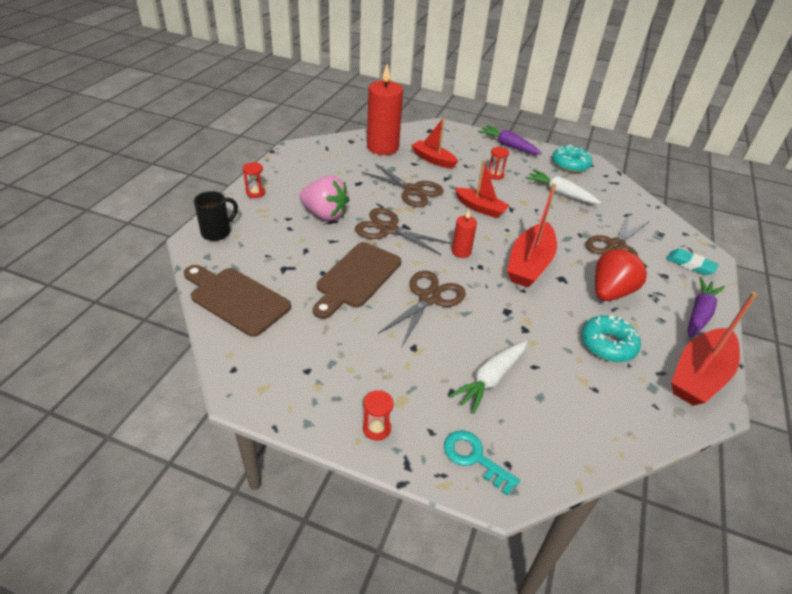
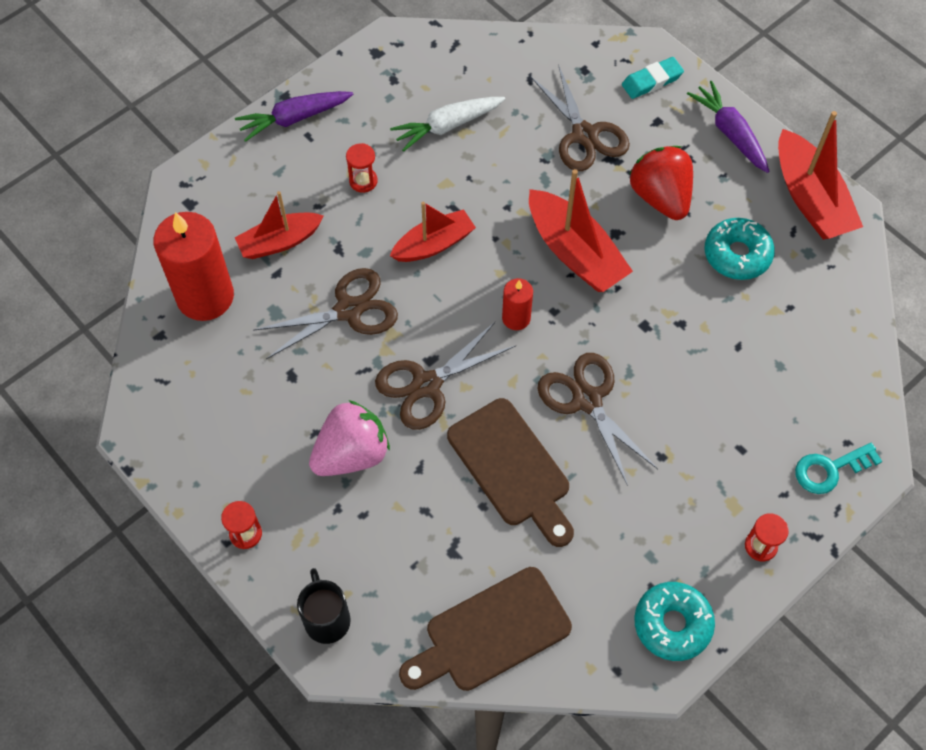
camera: 60 degrees left, 20 degrees up
white carrot [449,341,527,414] -> none
turquoise donut [552,145,592,173] -> turquoise donut moved to [634,582,715,661]

